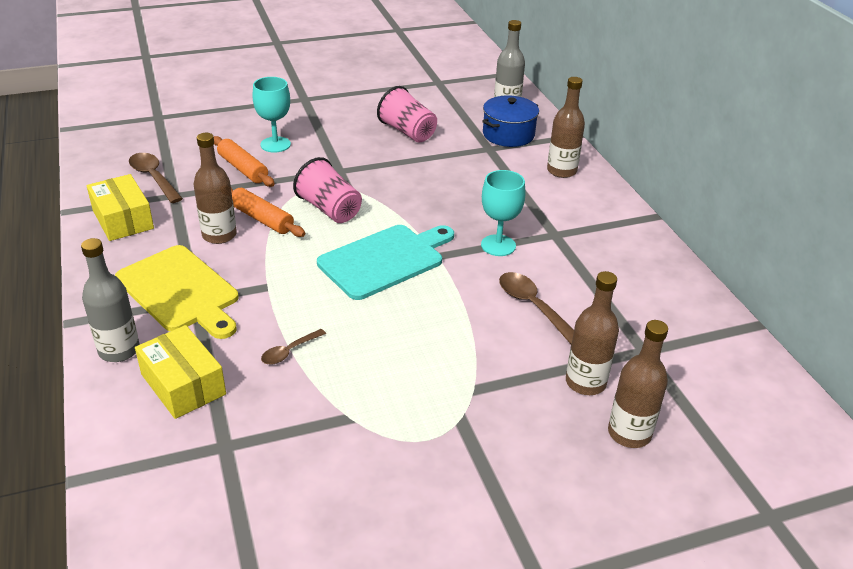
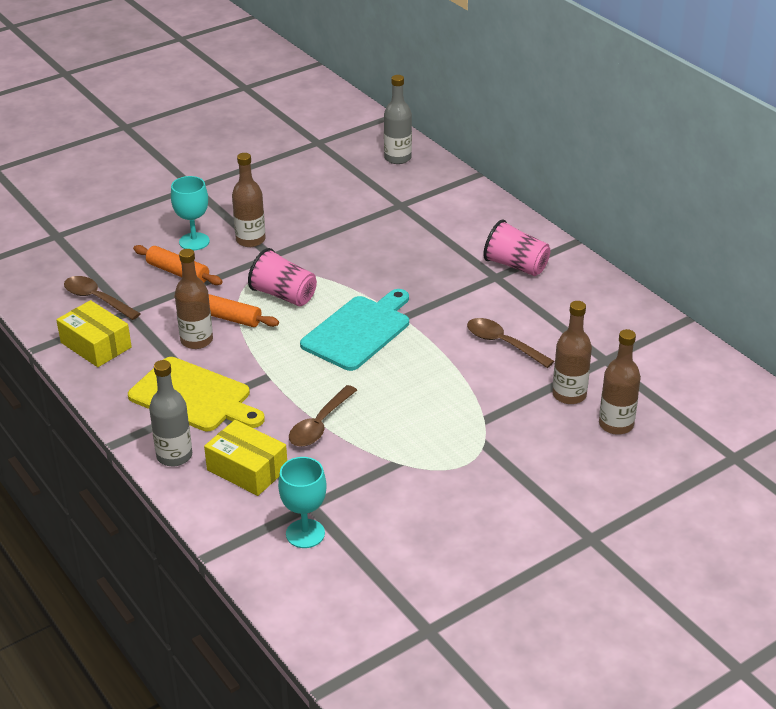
camera: 15 degrees left, 0 degrees up
brown spoon [261,329,326,365] -> brown spoon [289,385,357,447], size x1.64
pink cup [377,86,437,143] -> pink cup moved to [483,219,551,276]
turquoise goblet [481,170,525,256] -> turquoise goblet moved to [278,457,327,548]
blue pot [482,96,539,147] -> none
brown bottle [547,77,585,178] -> brown bottle moved to [232,153,266,247]

